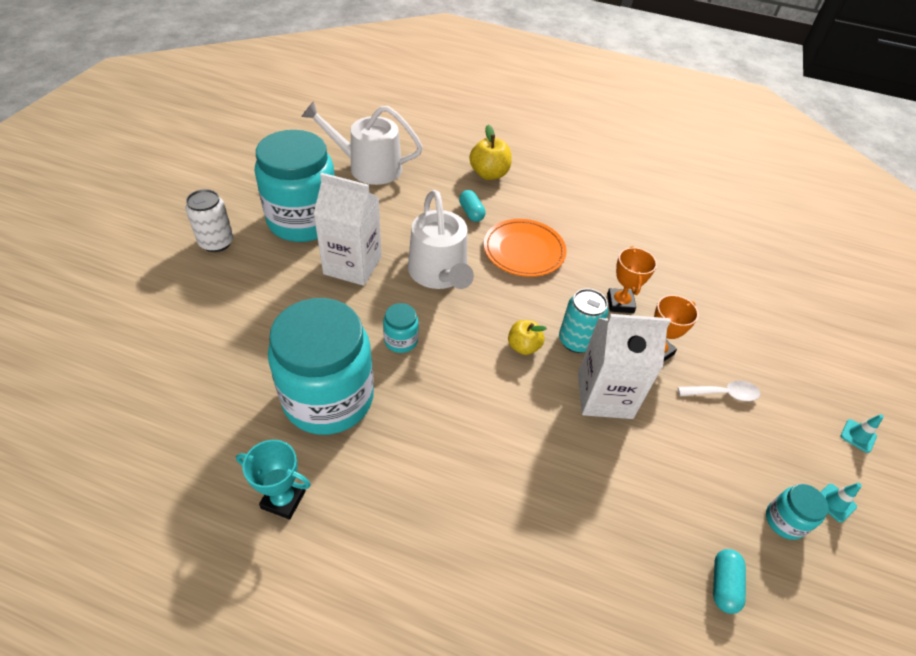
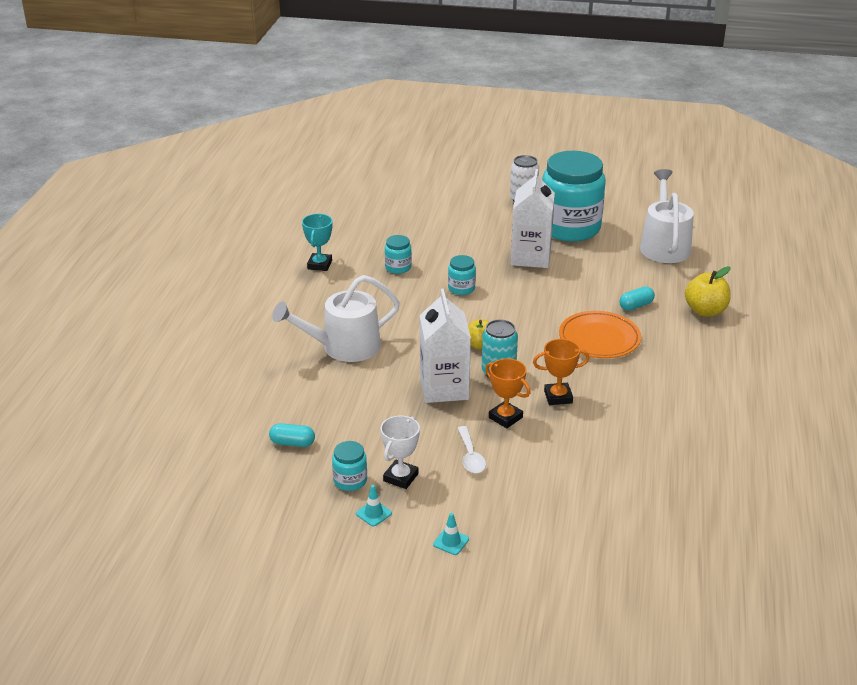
camera: 85 degrees right, 15 degrees down
turquoise jar [268,298,374,435] -> turquoise jar [385,235,412,274], size x0.41
white watering can [408,190,474,289] -> white watering can moved to [272,275,400,362]
none -> white trophy [380,415,420,489]

